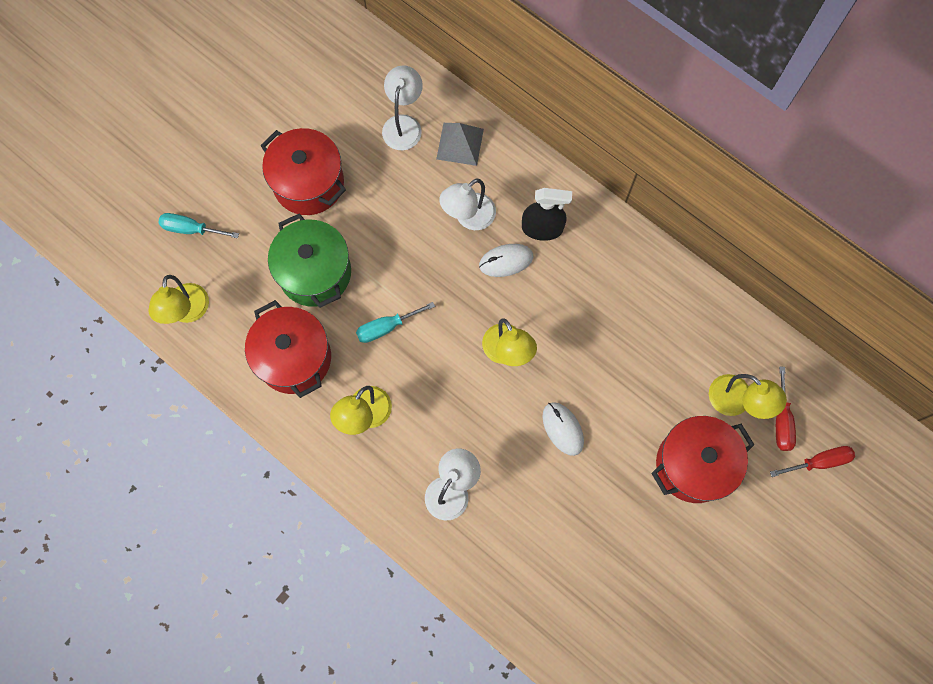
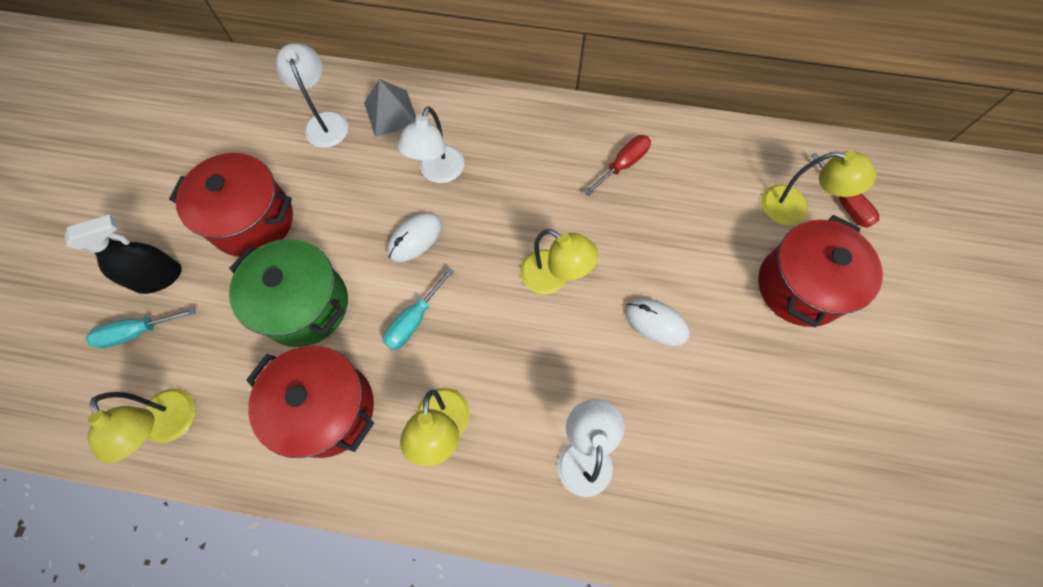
camera: 30 degrees left, 5 degrees down
white mouse [479,244,533,277] -> white mouse moved to [387,213,442,262]
black spray bottle [522,188,572,241] -> black spray bottle moved to [65,215,182,294]
red screwdriver [770,446,855,477] -> red screwdriver moved to [584,135,651,196]

